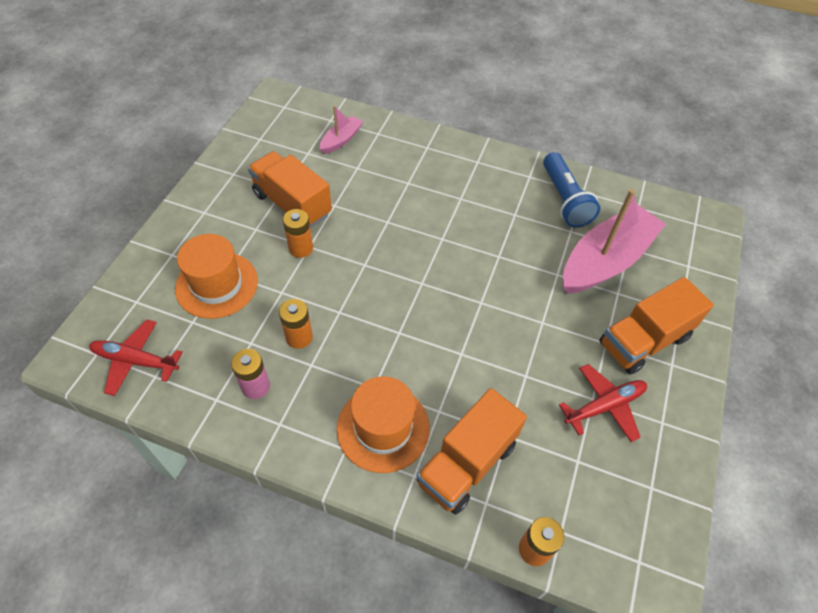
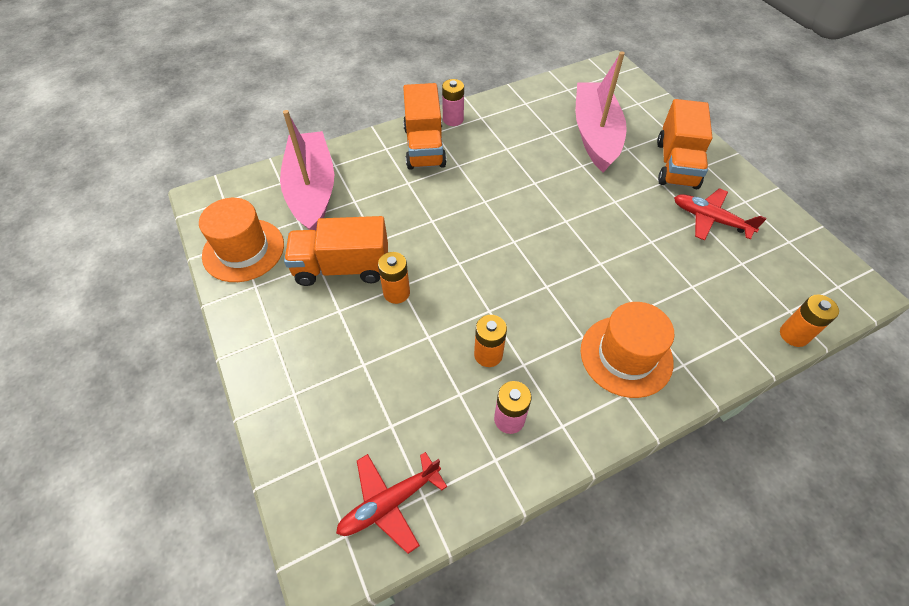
camera: 45 degrees left, 0 degrees up
orange hat [175,234,258,319] -> orange hat moved to [199,198,284,282]
pink boat [320,106,363,154] -> pink boat [280,110,334,231], size x2.11
orange truck [416,388,527,515] -> orange truck moved to [403,83,447,170]
blue flashlight [543,152,600,228] -> none
red plane [559,364,647,442] -> red plane turned 75 degrees counterclockwise [674,188,767,241]
none -> pink battery [442,79,464,126]

